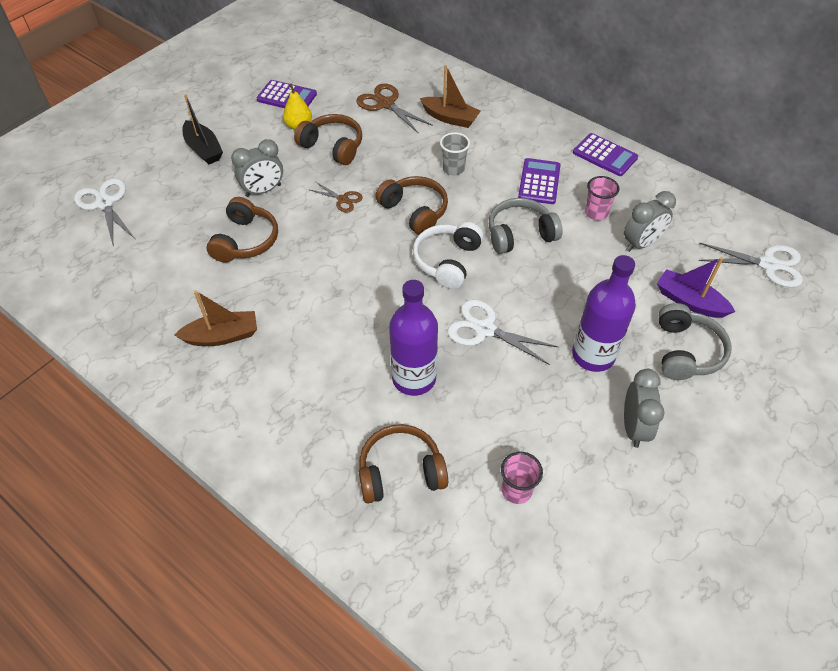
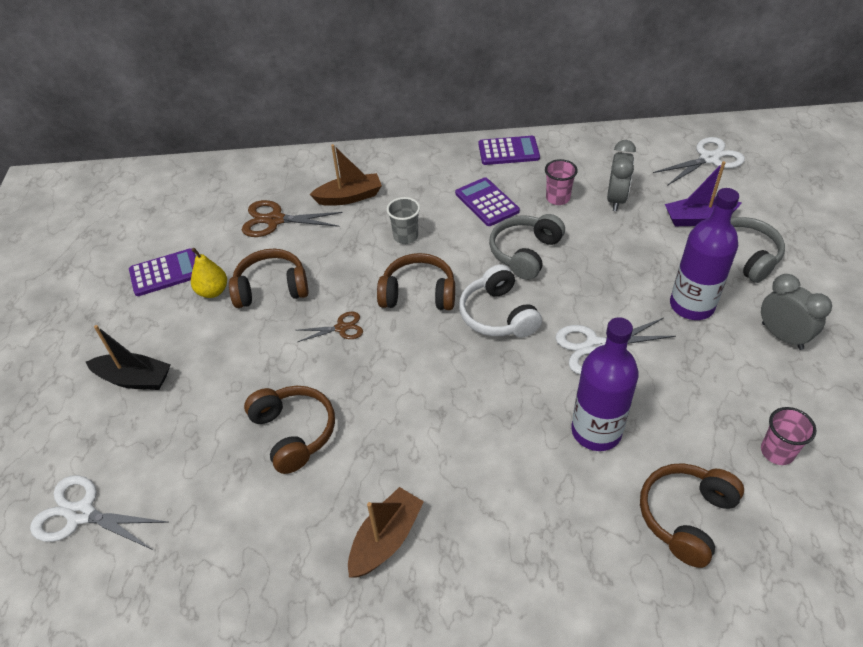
camera: 40 degrees left, 5 degrees down
grey clock [231,139,283,197] -> none

